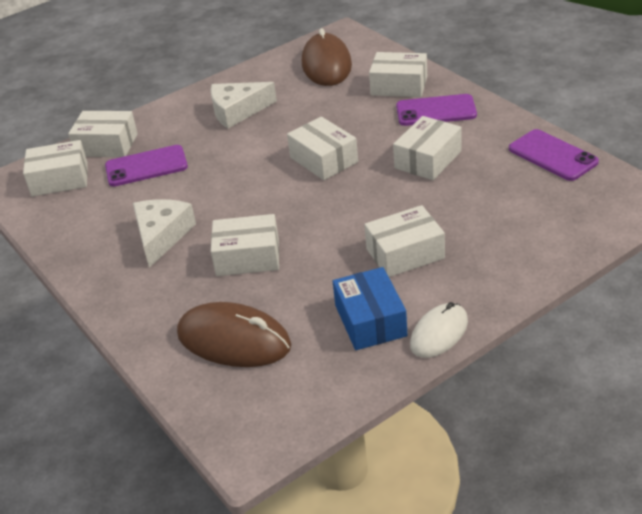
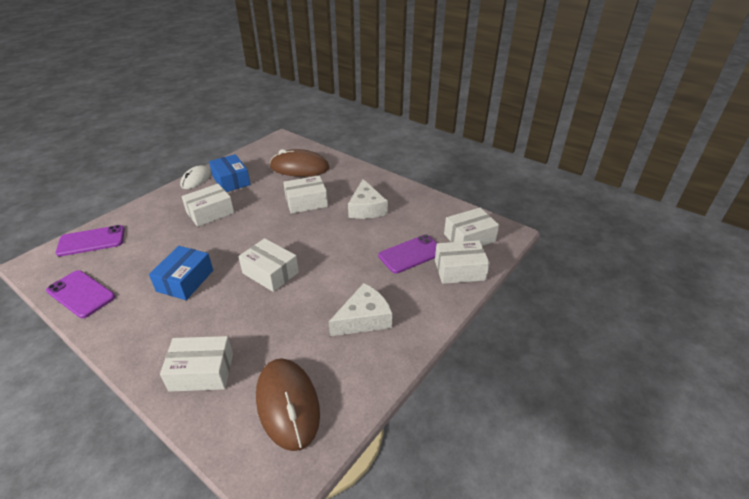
camera: 160 degrees right, 0 degrees up
white box [393,116,462,180] -> blue box [149,246,213,300]
purple phone [396,94,477,126] -> purple phone moved to [56,225,125,256]

